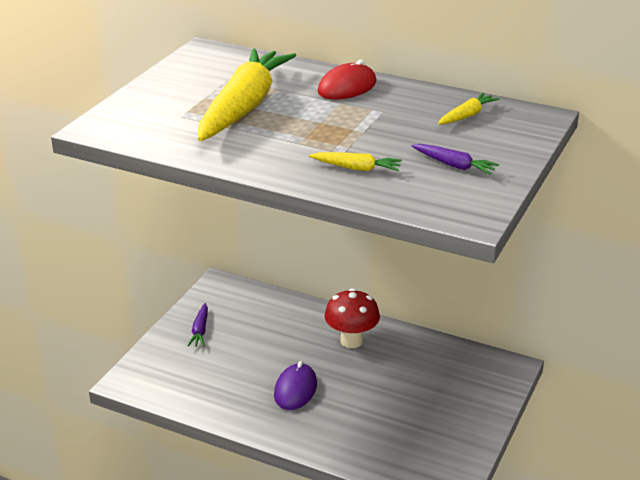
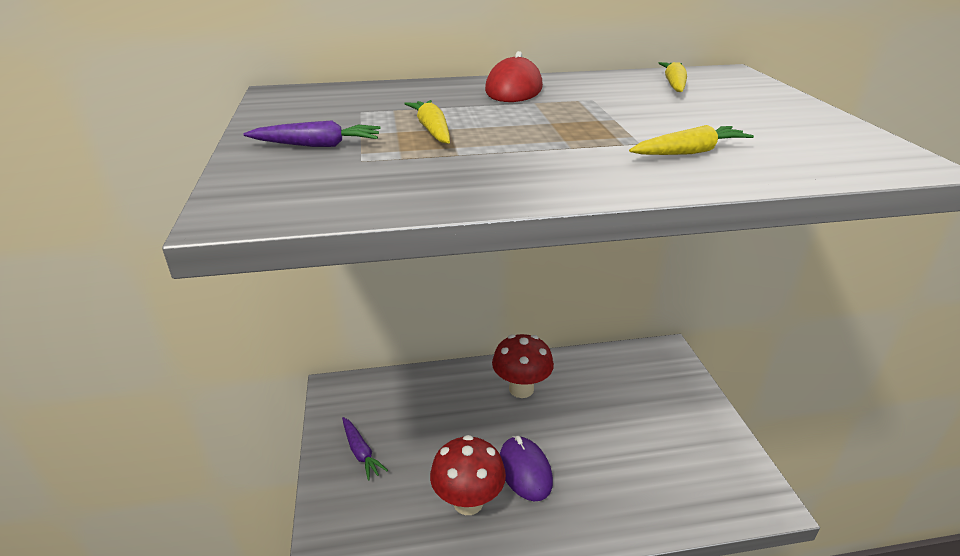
camera: 35 degrees left, 0 degrees up
yellow carrot [198,48,296,141] -> yellow carrot [404,100,450,144], size x0.41
purple carrot [412,144,499,175] -> purple carrot moved to [243,121,380,147]
none -> red mushroom [430,435,506,515]

